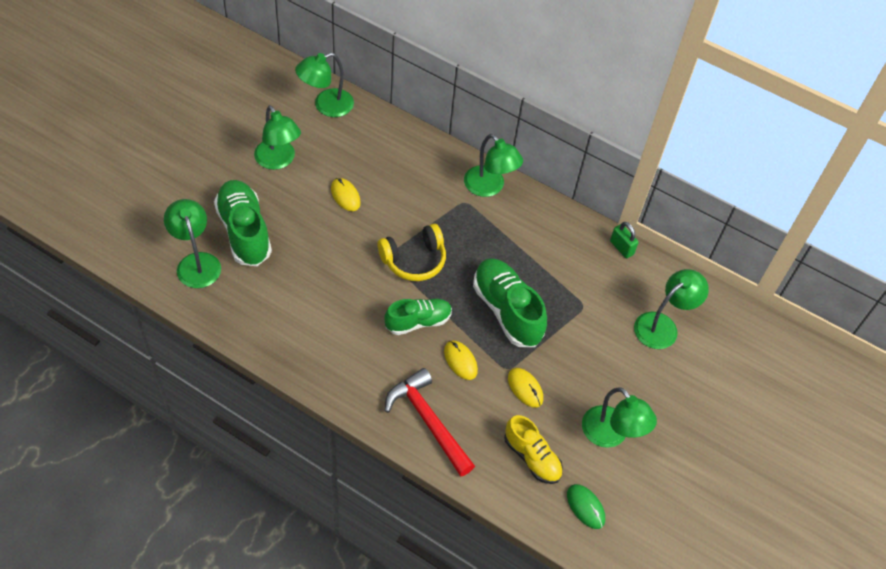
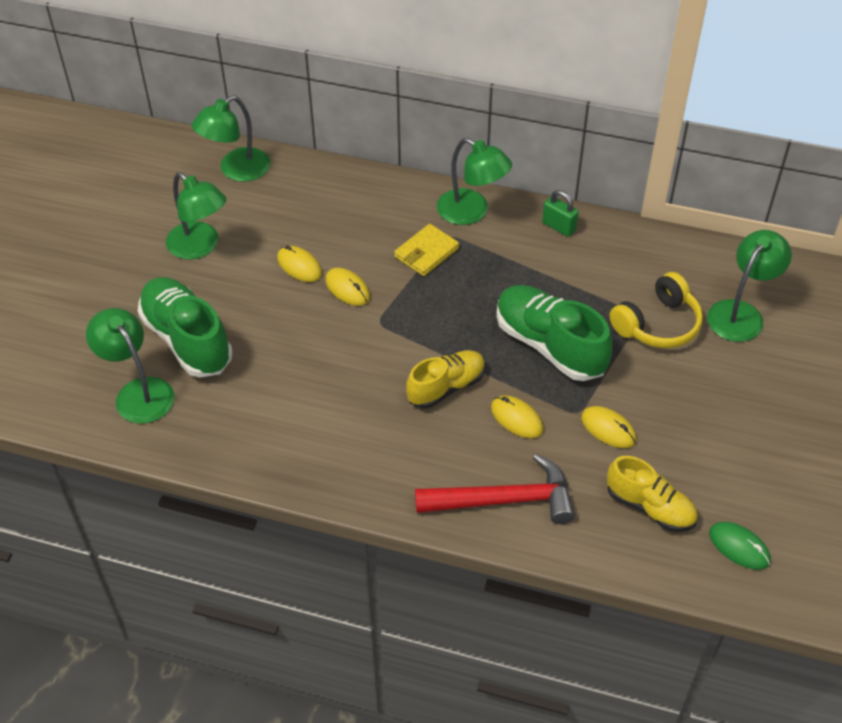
camera: 10 degrees left, 5 degrees down
yellow headphones [378,224,446,281] -> yellow headphones moved to [610,272,703,348]
green shoe [384,299,452,335] -> yellow shoe [406,350,485,408]
red hammer [385,368,475,476] -> red hammer turned 135 degrees clockwise [415,454,575,524]
green lamp [582,387,657,448] -> none
green padlock [610,222,639,258] -> green padlock moved to [542,190,579,237]
none -> yellow mouse [325,268,370,306]
none -> yellow wallet [394,224,459,276]

